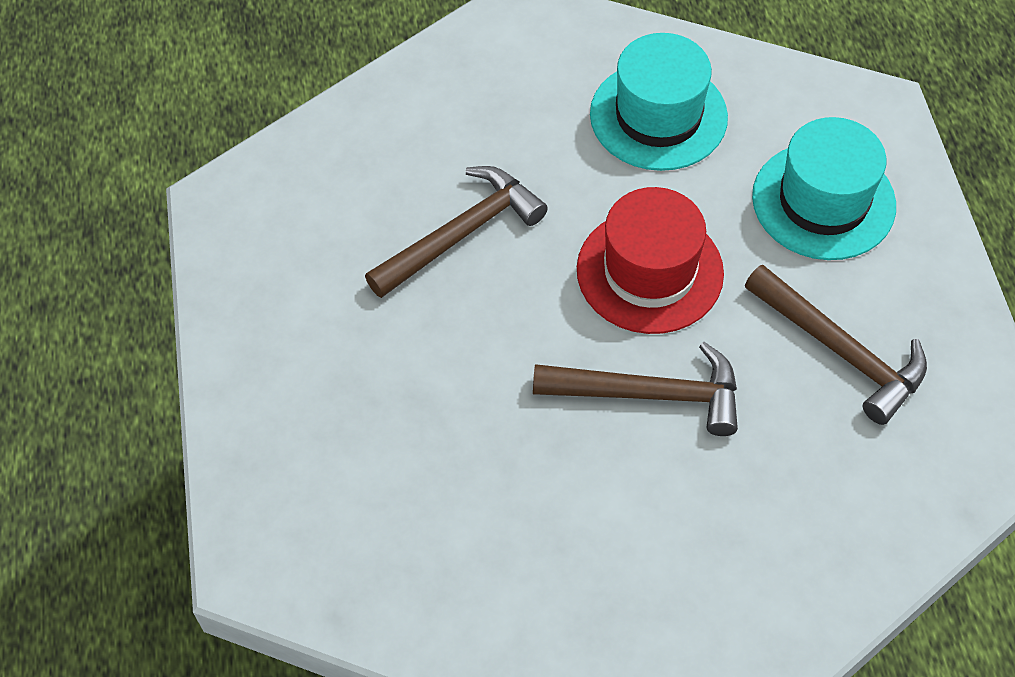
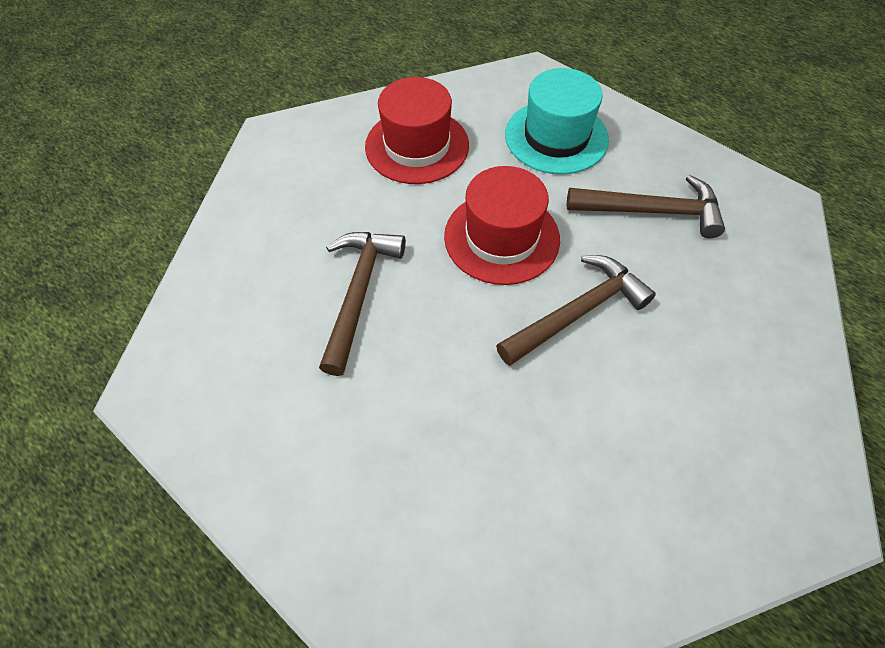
camera: 40 degrees left, 0 degrees up
turquoise hat [590,33,728,171] -> red hat [365,77,469,184]

